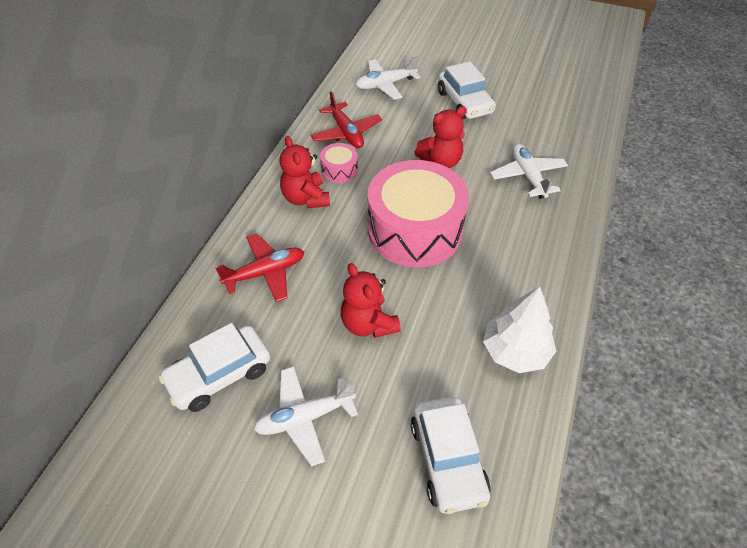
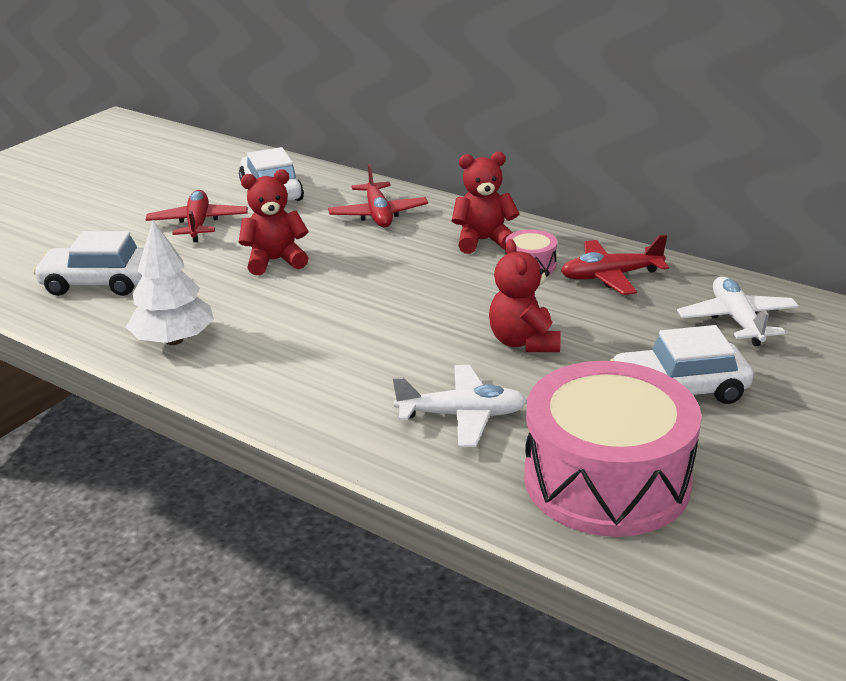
camera: 105 degrees right, 20 degrees down
white plane [253,366,358,467] -> red plane [146,190,248,242]
pink drum [368,160,469,267] -> pink drum moved to [524,361,702,537]

